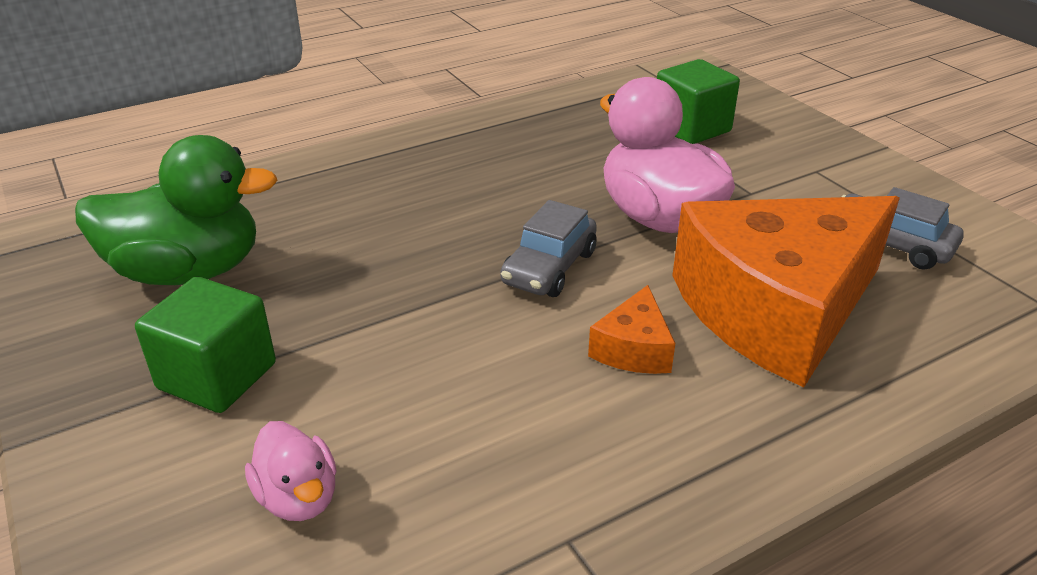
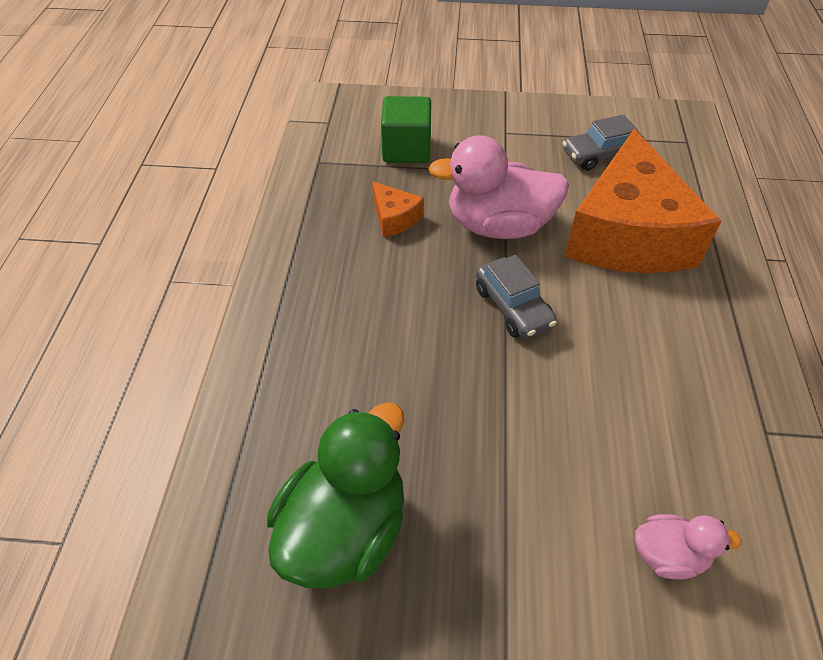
camera: 55 degrees left, 15 degrees up
green cube [135,277,276,413] -> none
orange cheese [588,285,675,374] -> orange cheese moved to [372,181,424,237]

